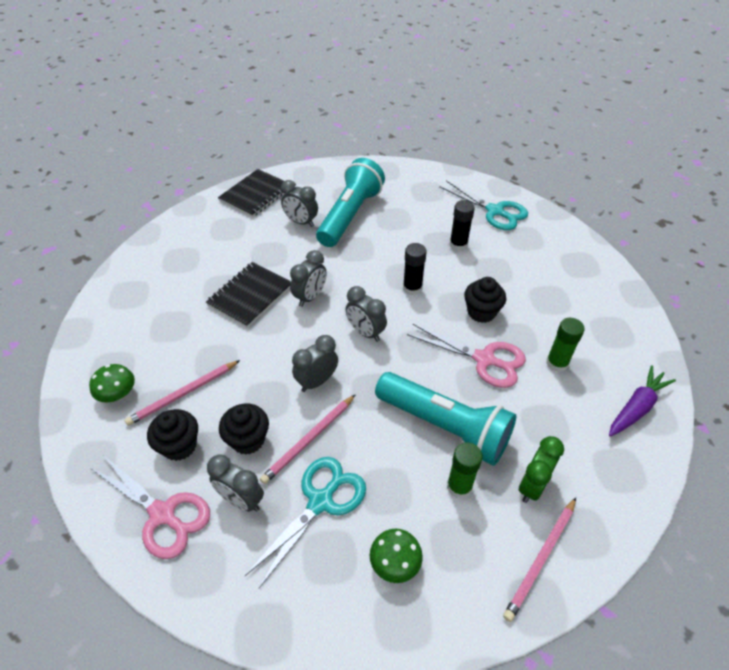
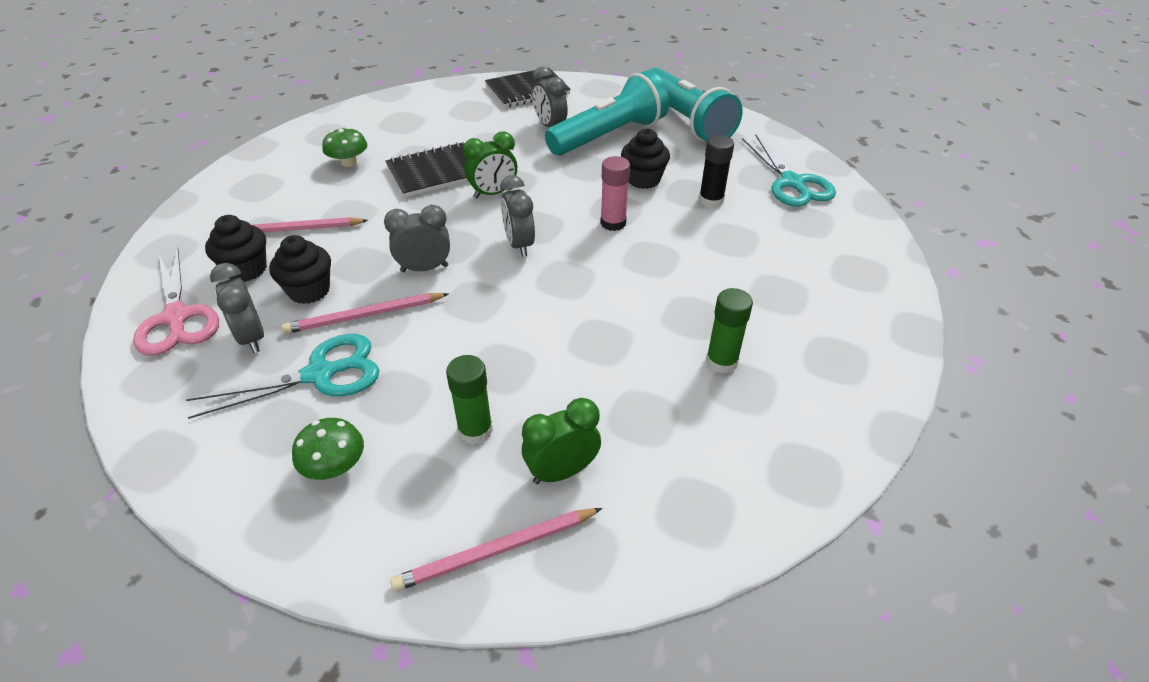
camera: 30 degrees right, 5 degrees down
green mushroom [89,364,135,402] -> green mushroom moved to [323,127,367,167]
grey clock [290,250,327,307] -> green clock [463,131,517,199]
turquoise flashlight [375,372,517,466] -> turquoise flashlight moved to [648,68,743,142]
black glue stick [403,243,427,295] -> pink glue stick [600,156,630,231]
pink scissors [407,324,526,388] -> none
black cupcake [464,277,506,323] -> black cupcake moved to [621,128,670,189]
purple carrot [609,365,676,437] -> none

